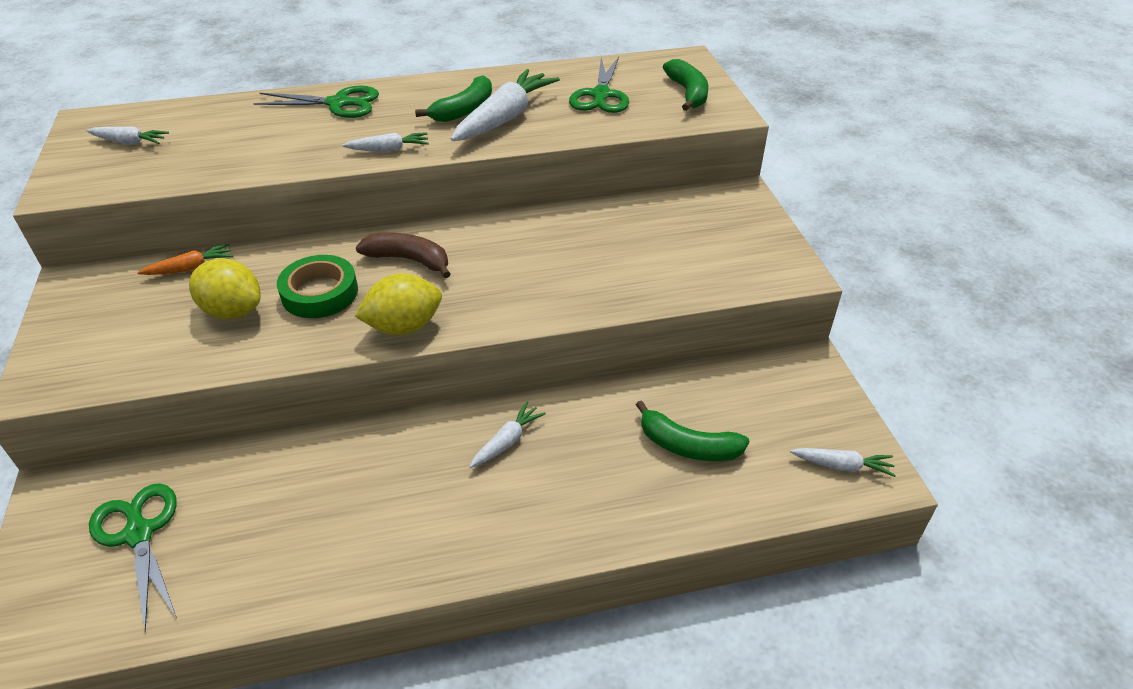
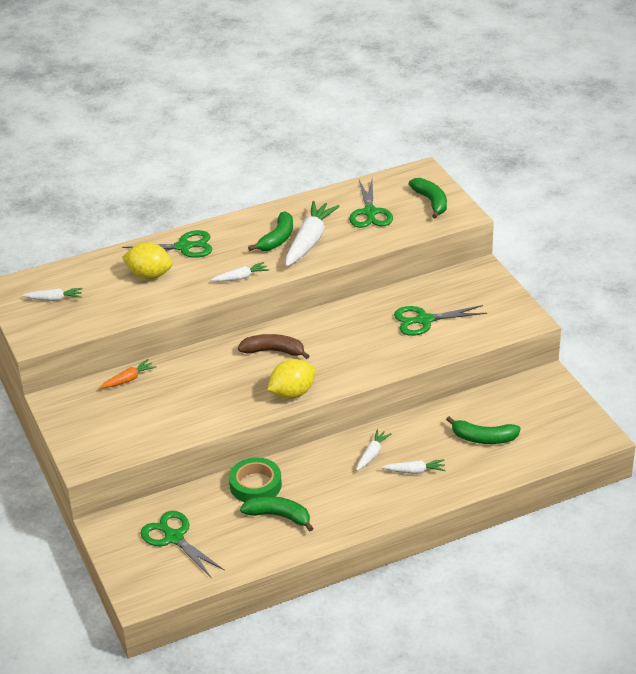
camera: 10 degrees left, 5 degrees down
yellow lemon [189,258,261,319] -> yellow lemon moved to [122,242,173,279]
green tape [277,255,358,318] -> green tape moved to [229,457,282,502]
white carrot [790,448,896,477] -> white carrot moved to [382,459,446,474]
none -> green banana [240,496,314,532]
none -> green scissors [394,305,487,336]

